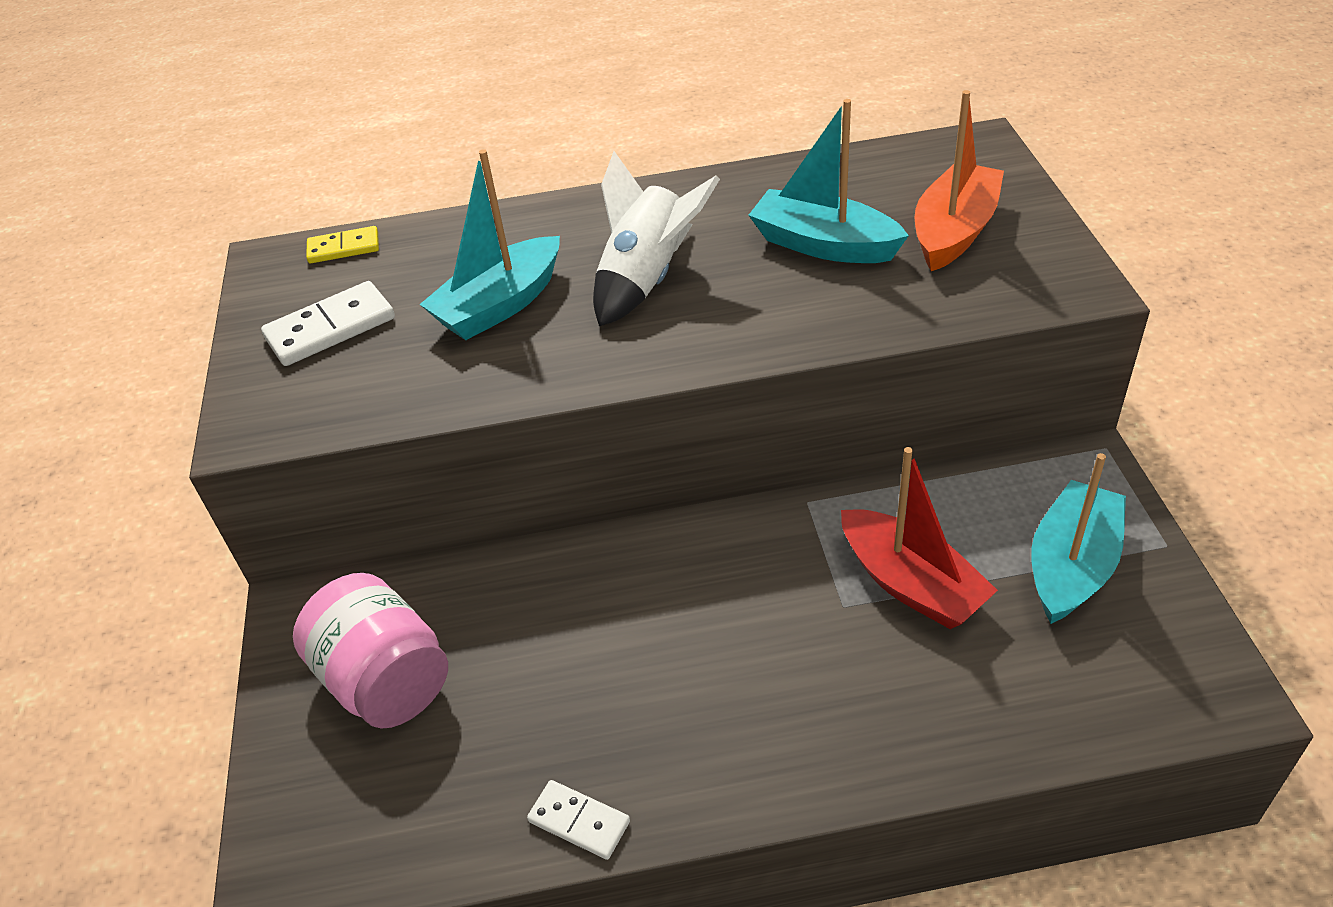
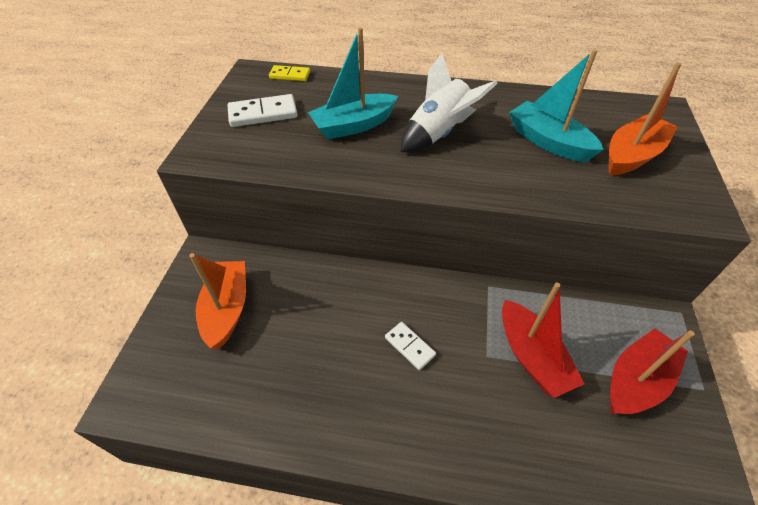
camera: 15 degrees right, 5 degrees up
pink jar [293,573,448,729] -> orange boat [189,253,246,349]
white domino [527,780,630,860] -> white domino moved to [385,322,436,370]
turquoise boat [1031,453,1126,624] -> red boat [610,328,695,414]

